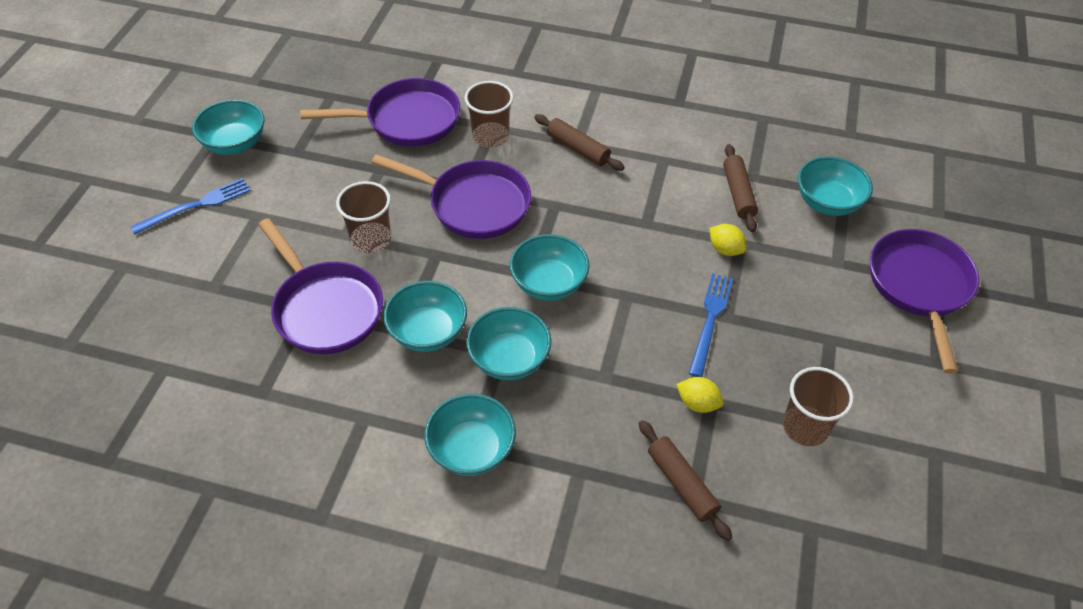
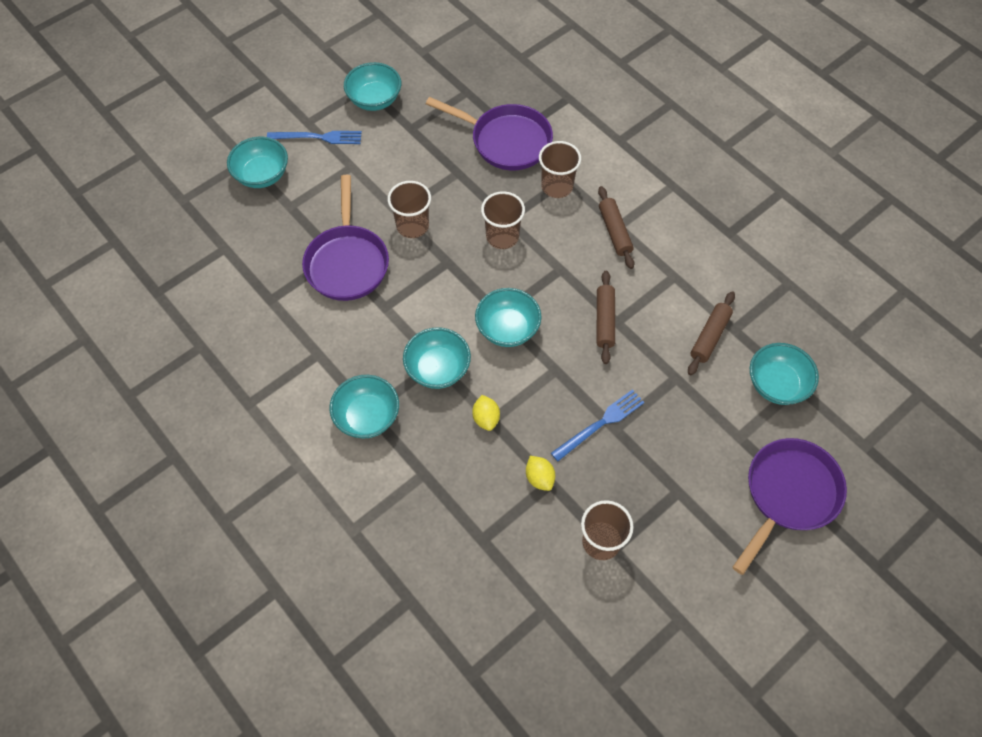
camera: 35 degrees right, 10 degrees up
purple pan [371,154,531,239] -> brown cup [481,191,525,249]
turquoise bowl [383,281,467,352] -> turquoise bowl moved to [227,137,288,188]
brown rolling pin [639,420,732,541] -> brown rolling pin moved to [596,271,615,364]
yellow lemon [710,224,747,256] -> yellow lemon moved to [472,395,500,431]

